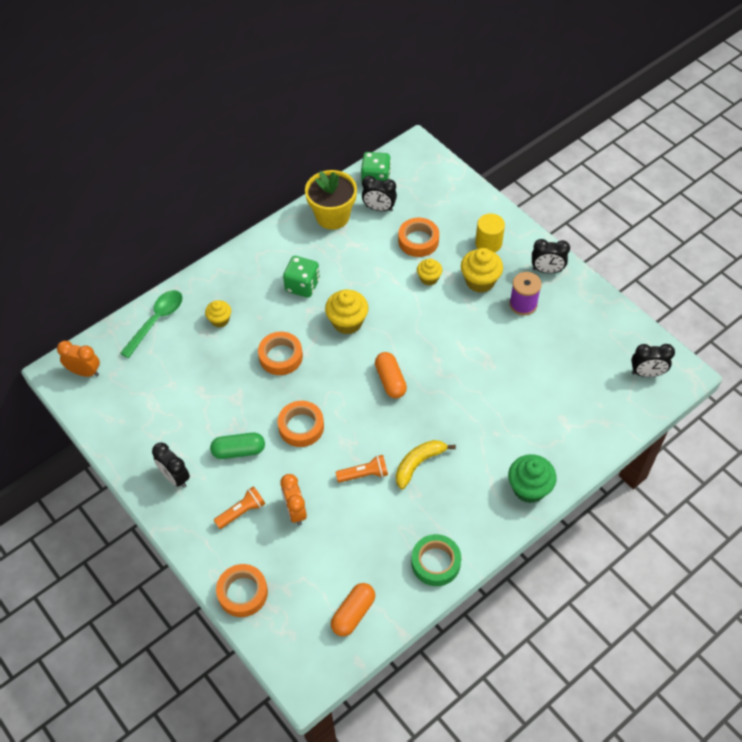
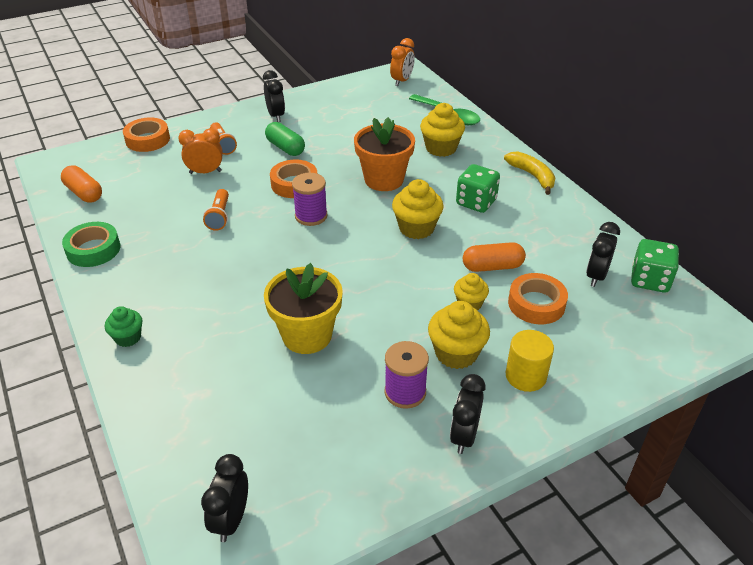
camera: 100 degrees right, 15 degrees down
black clock [152,442,190,488] -> black clock turned 105 degrees clockwise [263,70,285,122]
yellow cupcake [205,300,231,328] -> yellow cupcake [420,103,465,157], size x1.63
green capsule [210,433,265,459] -> green capsule turned 45 degrees counterclockwise [265,122,305,156]
orange tape [258,332,303,375] -> orange flower pot [354,117,415,191]
yellow flower pot [305,170,357,230] -> yellow flower pot moved to [264,263,343,354]
orange capsule [375,352,407,398] -> orange capsule moved to [463,242,526,272]
yellow banana [396,440,456,489] -> yellow banana moved to [504,151,555,195]
green cupcake [508,454,557,503] -> green cupcake [105,306,142,347], size x0.61
none -> purple spool [292,173,328,226]

